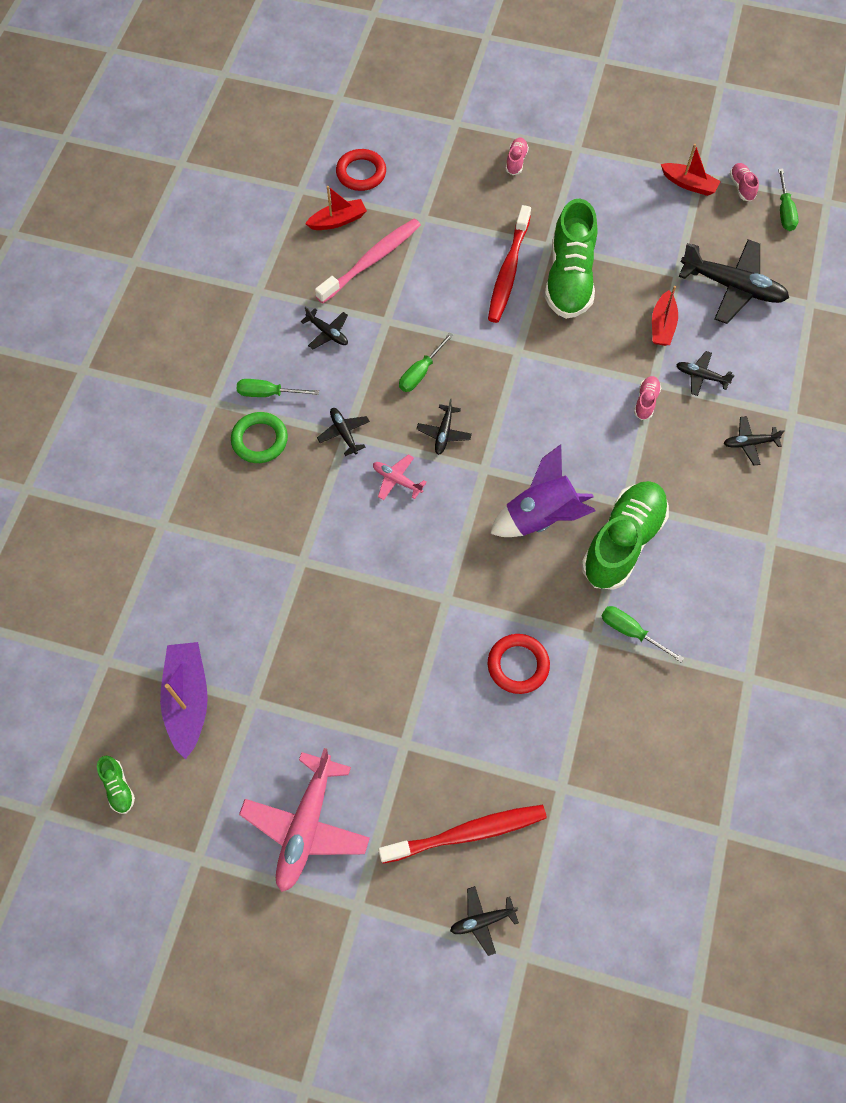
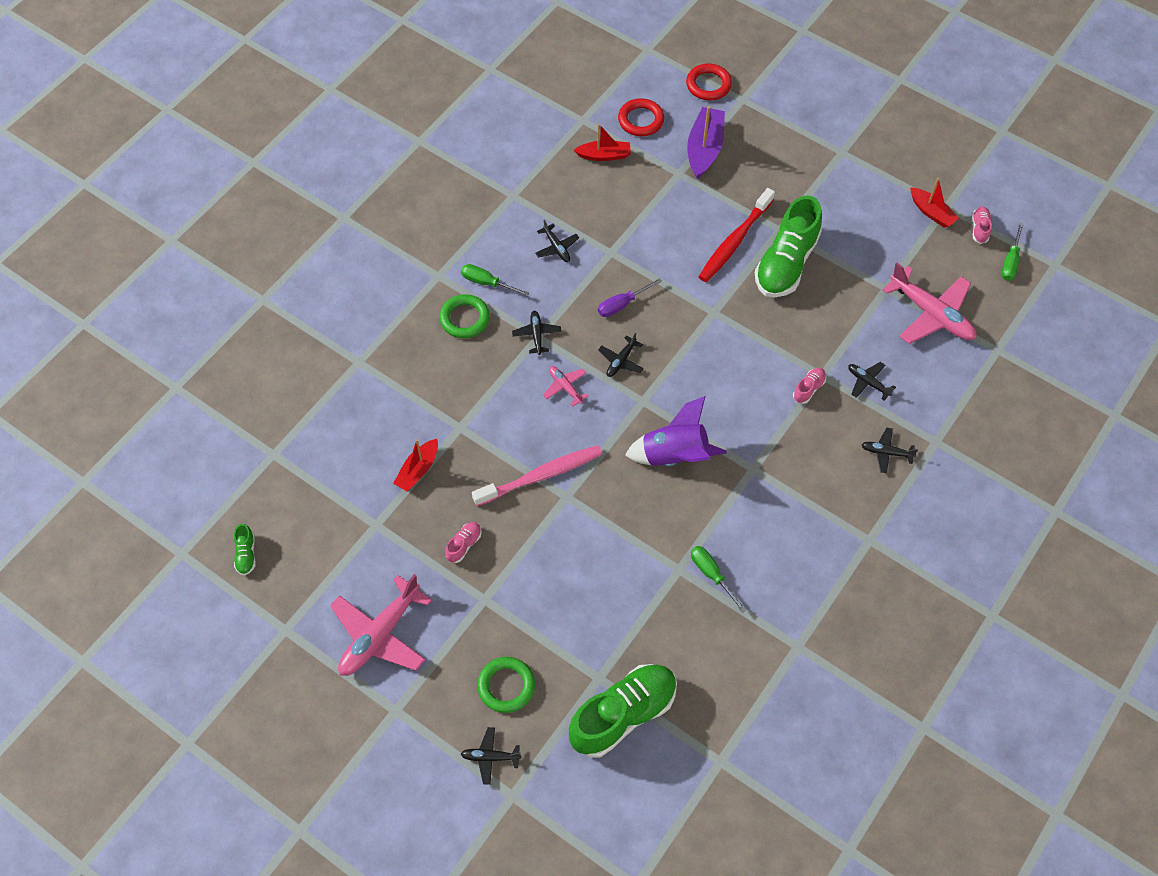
camera: 20 degrees right, 5 degrees down
purple boat [160,642,208,760] -> purple boat moved to [687,106,725,179]
pink toothbrush [315,219,421,303] -> pink toothbrush moved to [472,445,602,506]
red toothbrush [378,805,547,863] -> green ring [477,657,535,713]
green screwdriver [399,333,454,392] -> purple screwdriver [598,278,662,317]
red ring [488,634,550,694] -> red ring moved to [686,64,732,100]
pink shoe [505,138,529,175] -> pink shoe moved to [445,522,482,563]
green shoe [581,481,669,590] -> green shoe moved to [569,664,677,758]
red boat [652,286,678,346] -> red boat moved to [393,439,438,491]
black plane [679,239,789,324] -> pink plane [883,263,976,344]

